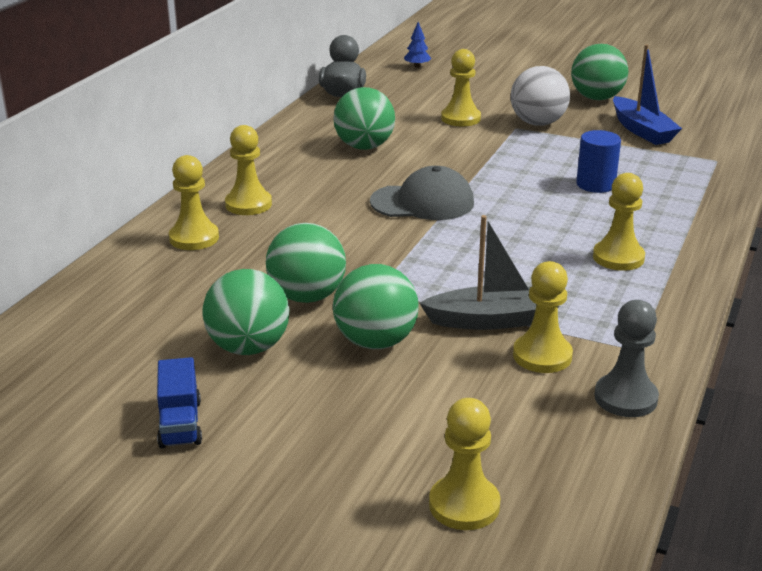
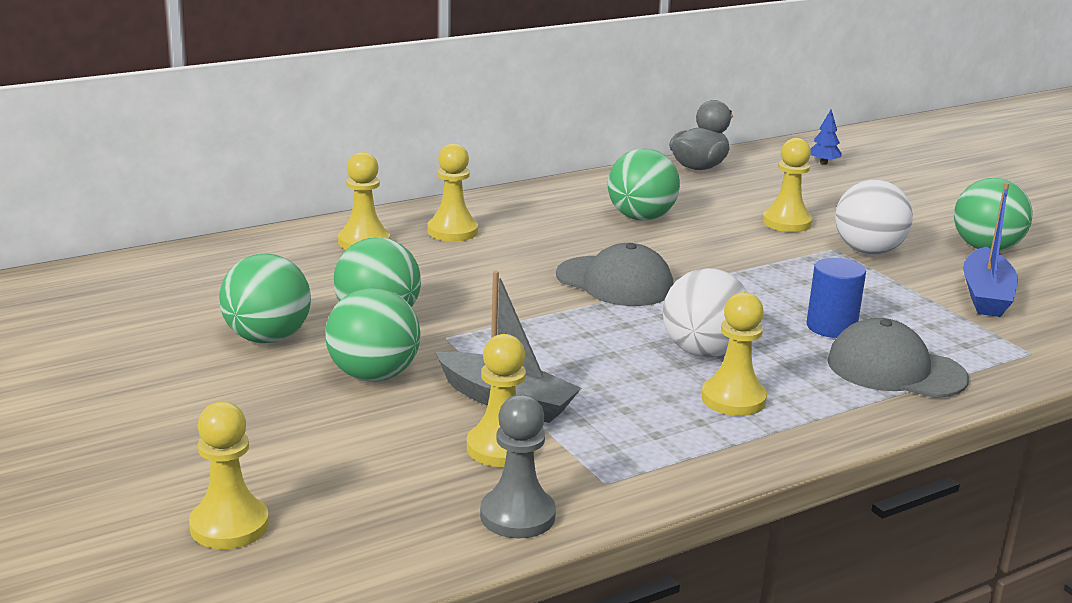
camera: 35 degrees right, 5 degrees down
blue truck [157,357,202,449] -> none
none -> white ball [663,268,747,358]
none -> grey cap [827,318,969,398]

